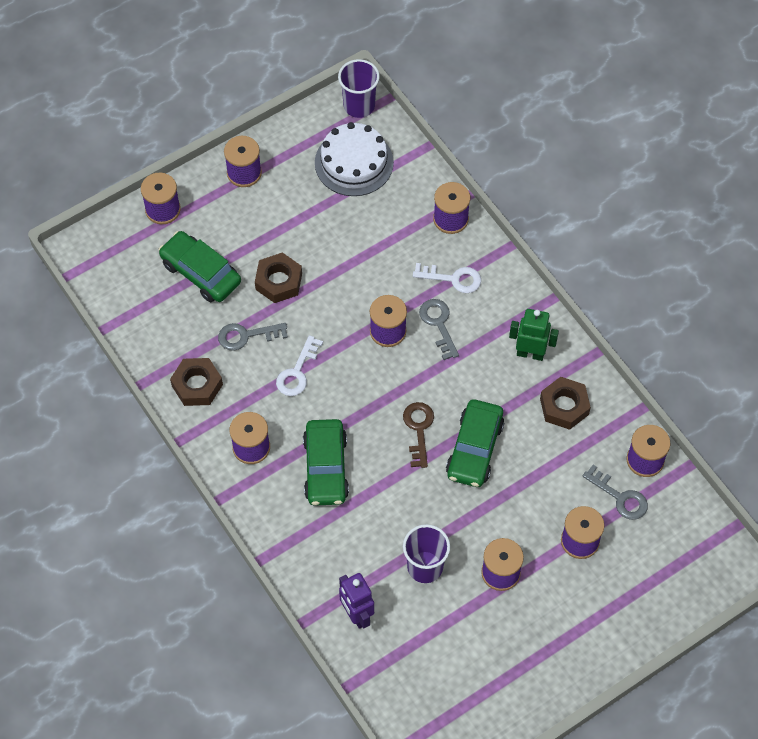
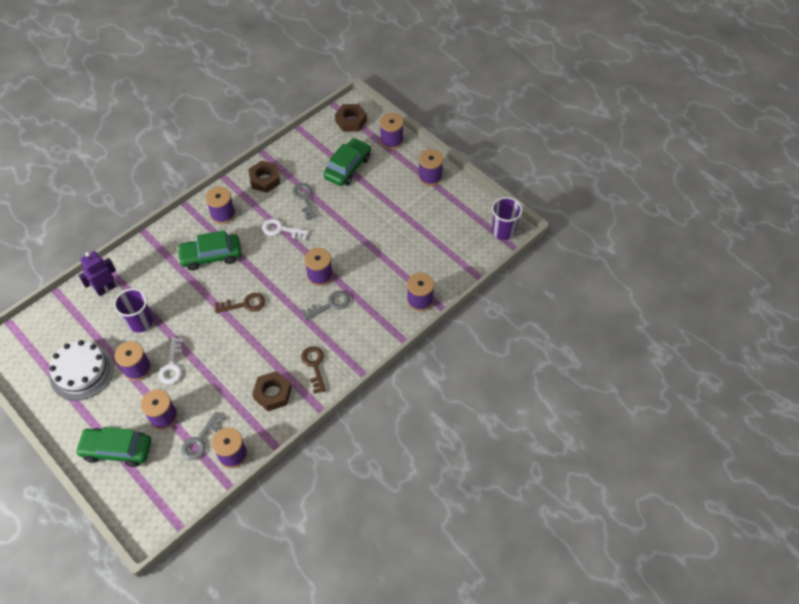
camera: 80 degrees right, 5 degrees down
brown nut [255,252,302,303] -> brown nut moved to [335,104,367,132]
white cake [315,122,394,196] -> white cake moved to [49,340,114,401]
white key [413,263,481,293] -> white key moved to [159,337,184,384]
green car [446,399,504,487] -> green car moved to [75,427,151,467]
green robot [509,309,559,361] -> brown key [301,346,326,394]

